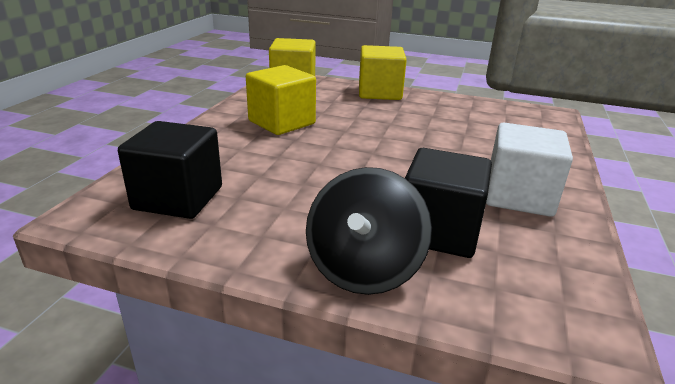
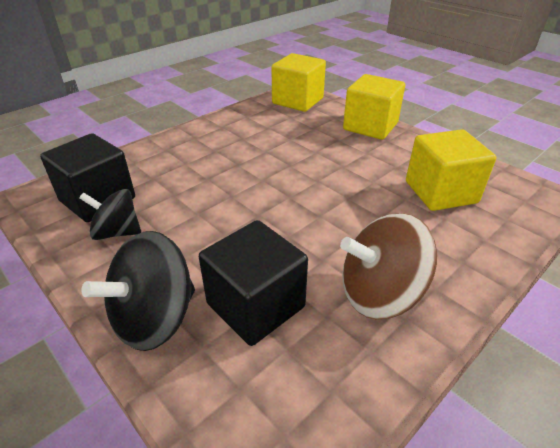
camera: 30 degrees right, 10 degrees up
yellow cube [246,65,316,135] -> yellow cube moved to [406,129,496,211]
white cube [486,123,573,217] -> brown spinning top [340,213,437,320]
none -> black spinning top [79,189,141,240]

